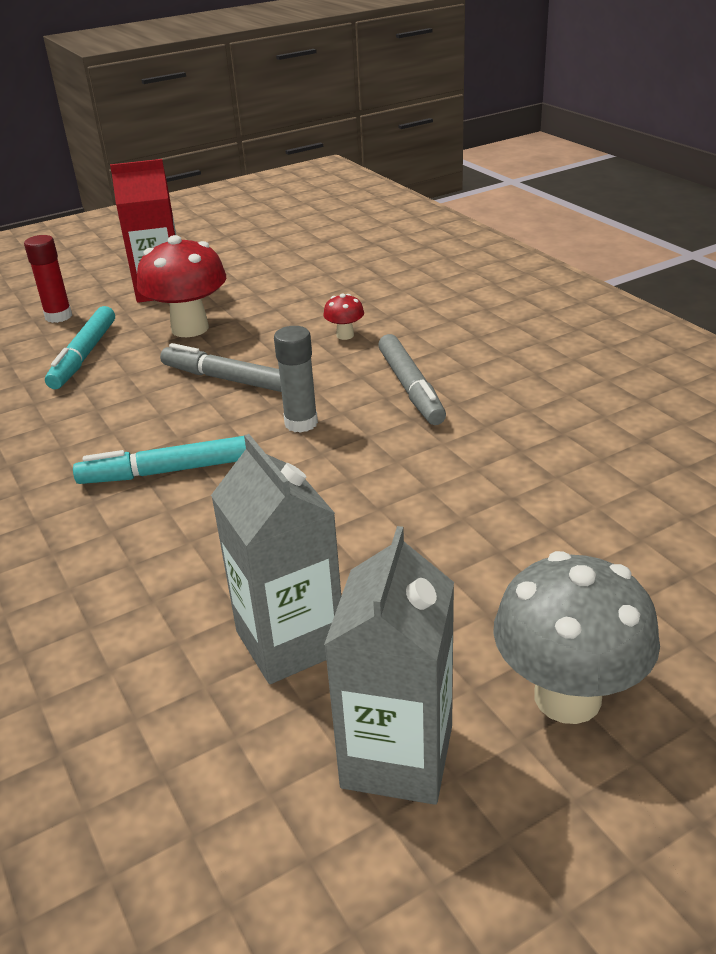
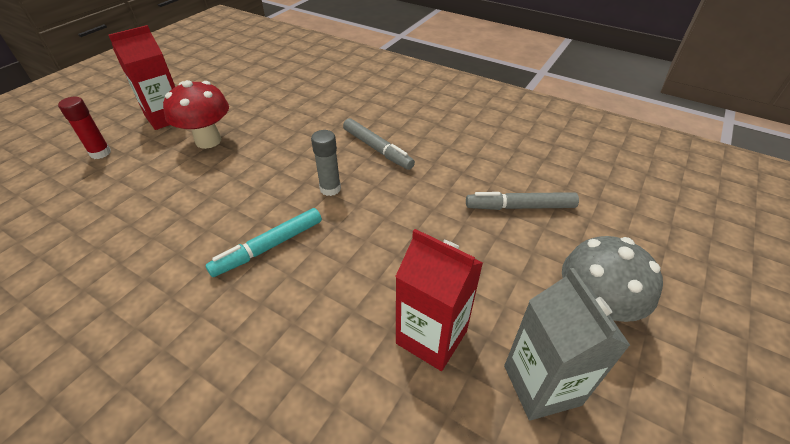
camera: 30 degrees left, 10 degrees up
turquoise marker [45,306,115,389] -> none
grey marker [160,343,282,392] -> grey marker moved to [466,192,579,210]
grey carton [211,434,341,684] -> red carton [395,229,483,371]
red mushroom [323,293,364,340] -> none

